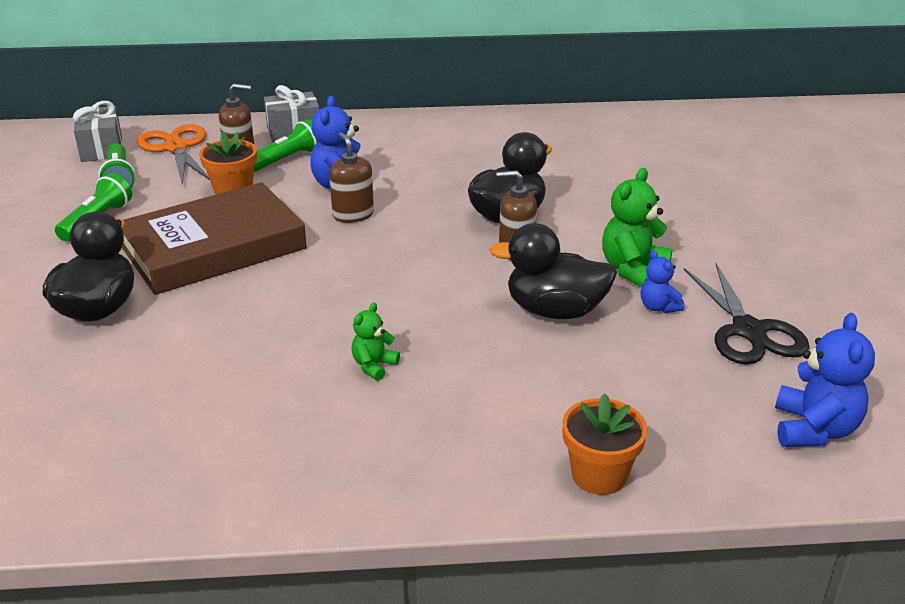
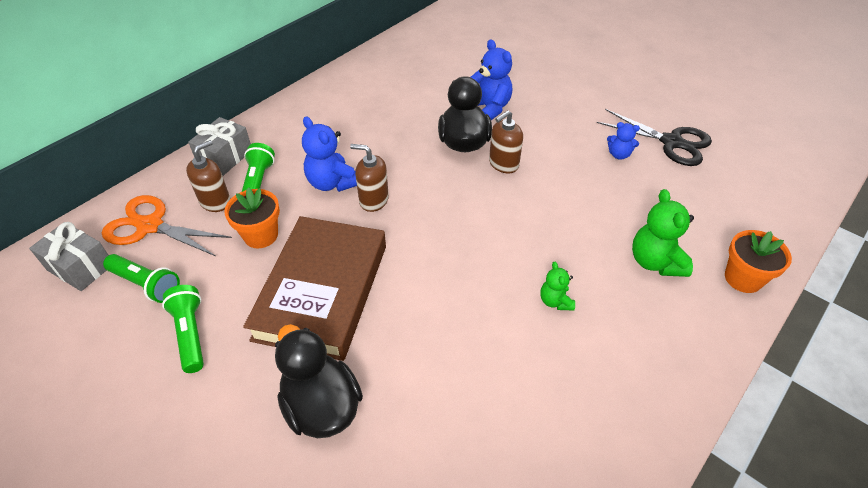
camera: 45 degrees left, 15 degrees up
black duck [489,223,617,319] -> none
green teddy bear [602,168,673,287] -> green teddy bear moved to [632,189,694,277]
blue teddy bear [775,313,875,447] -> blue teddy bear moved to [471,39,512,120]

